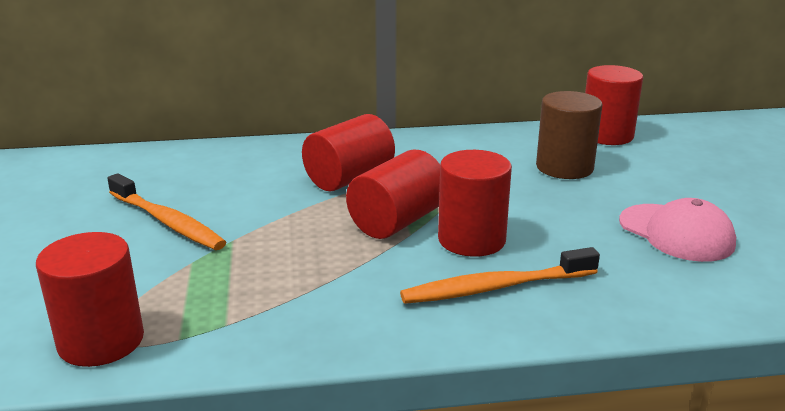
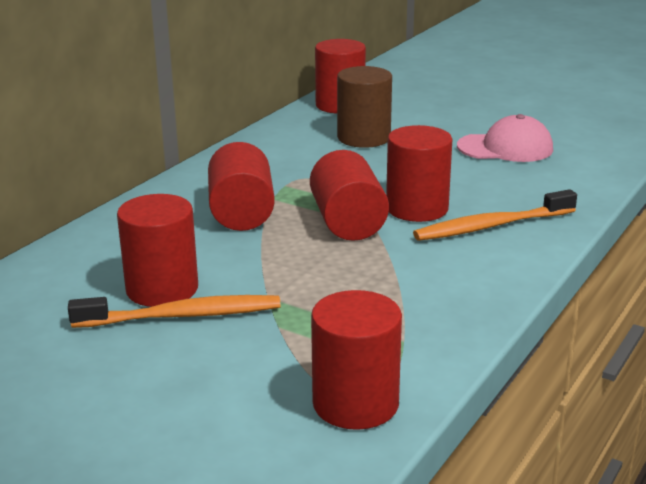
camera: 50 degrees left, 0 degrees up
orange toothbrush [400,247,600,304] -> orange toothbrush turned 45 degrees clockwise [413,189,577,241]
none -> red cylinder [117,194,198,307]

